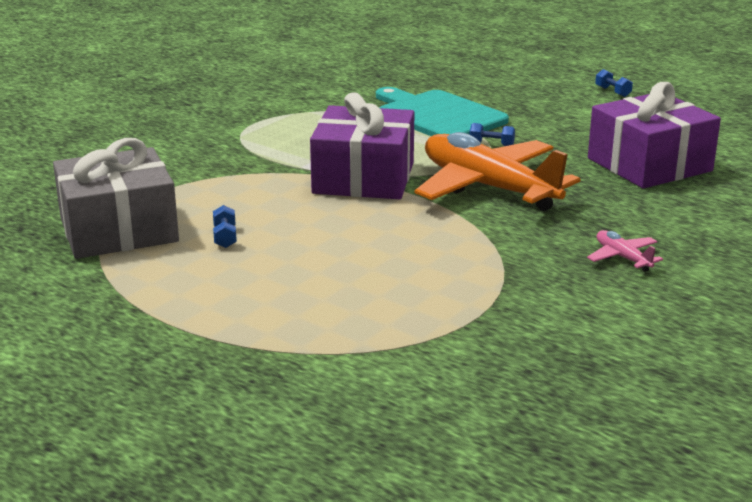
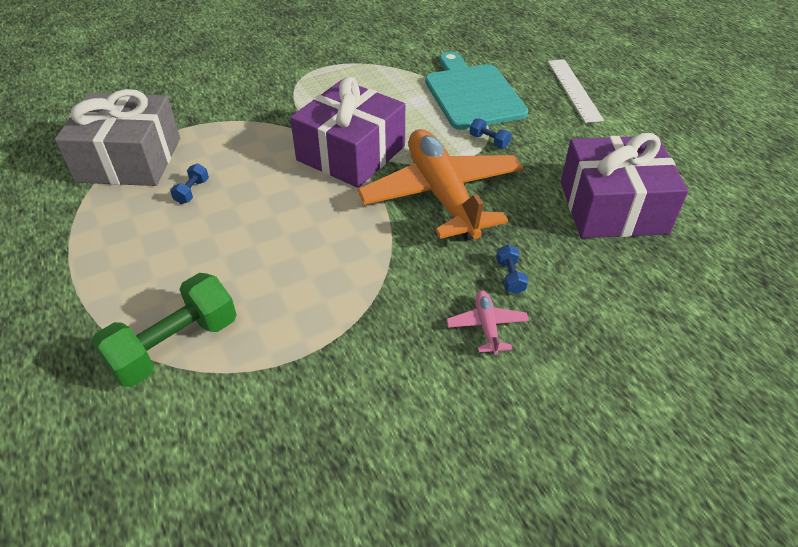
camera: 25 degrees right, 20 degrees up
blue dumbbell [595,69,633,97] -> blue dumbbell moved to [496,244,528,294]
none -> green dumbbell [92,273,237,387]
none -> white ruler [548,59,604,123]

